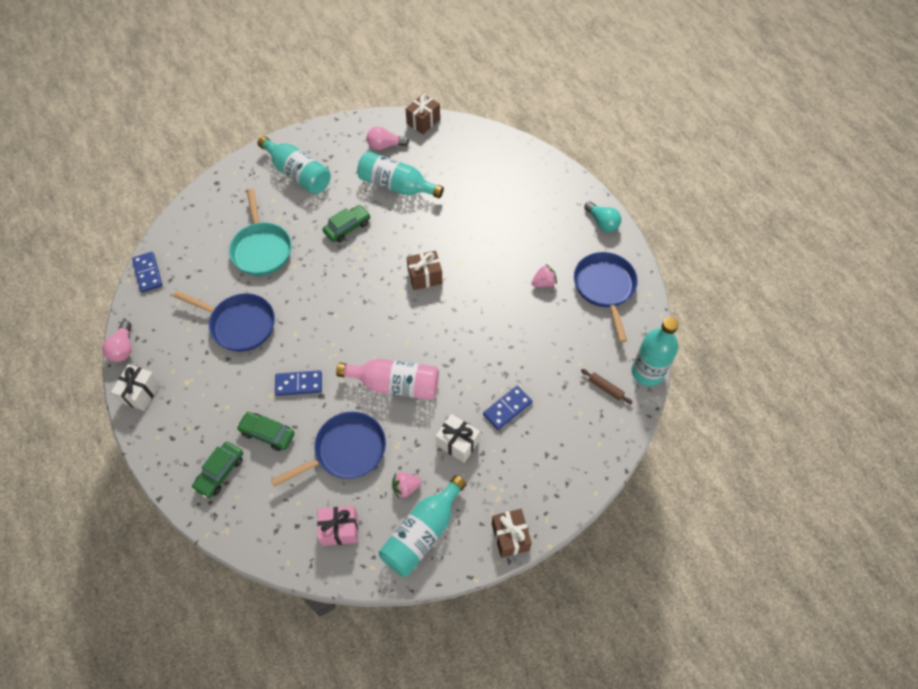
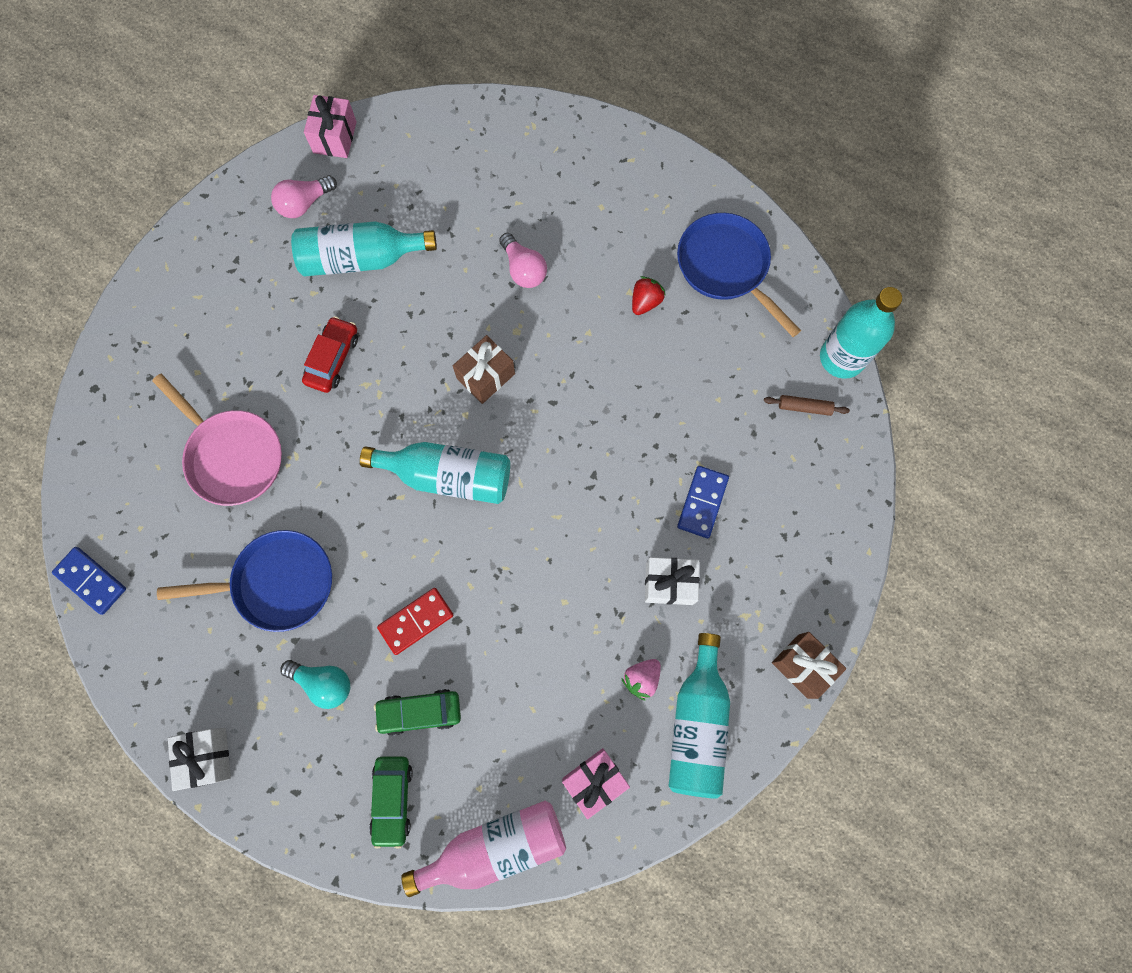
camera: 30 degrees left, 15 degrees up
pink light bulb [102,321,132,362] -> pink light bulb moved to [499,233,547,288]
turquoise pan [229,189,292,276] -> pink pan [152,374,282,506]
turquoise bottle [258,136,330,194] -> turquoise bottle moved to [360,442,510,504]
blue pan [271,411,386,487] -> none
blue domino [275,370,322,396] -> red domino [377,588,453,655]
green car [322,205,370,242] -> red car [302,316,358,393]
pink bottle [336,359,439,400] -> pink bottle moved to [401,801,566,897]
brown gift [406,94,440,134] -> pink gift [304,95,357,158]
pink strawberry [531,264,557,287] -> red strawberry [632,276,666,315]
turquoise light bulb [584,201,621,232] -> turquoise light bulb moved to [280,660,350,709]

